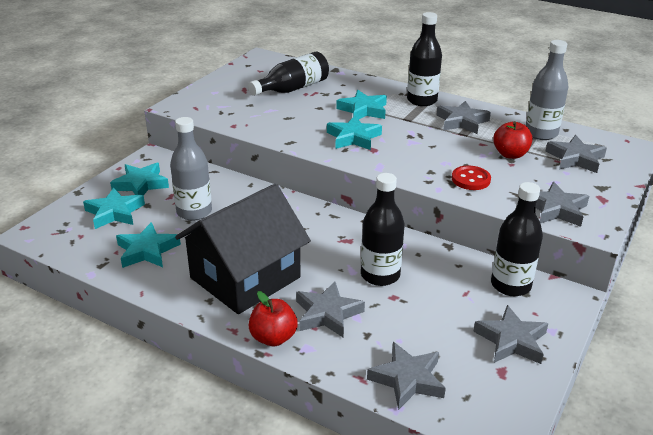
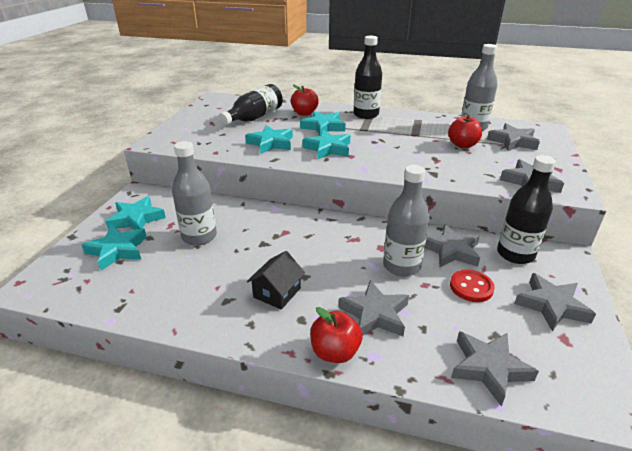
camera: 15 degrees left, 0 degrees up
turquoise star [116,222,181,268] -> turquoise star moved to [245,125,293,154]
black house [175,184,311,314] -> black house [247,251,305,310], size x0.43
black bottle [361,173,405,286] -> grey bottle [383,165,429,276]
grey star [436,101,491,134] -> grey star moved to [425,224,480,267]
red button [452,166,491,190] -> red button moved to [450,270,495,302]
none -> red apple [291,85,319,116]

